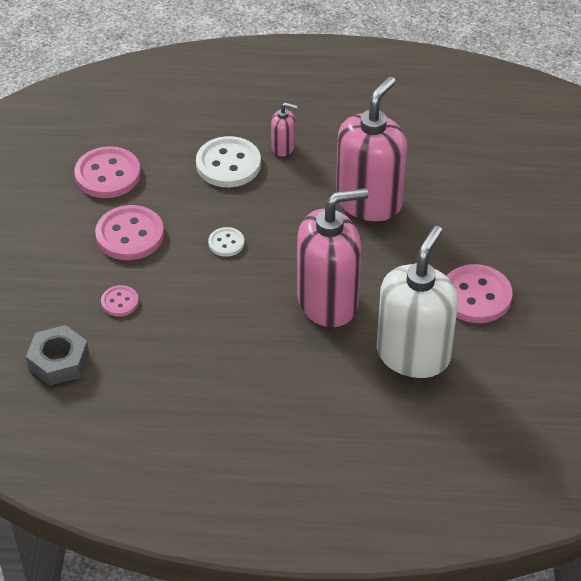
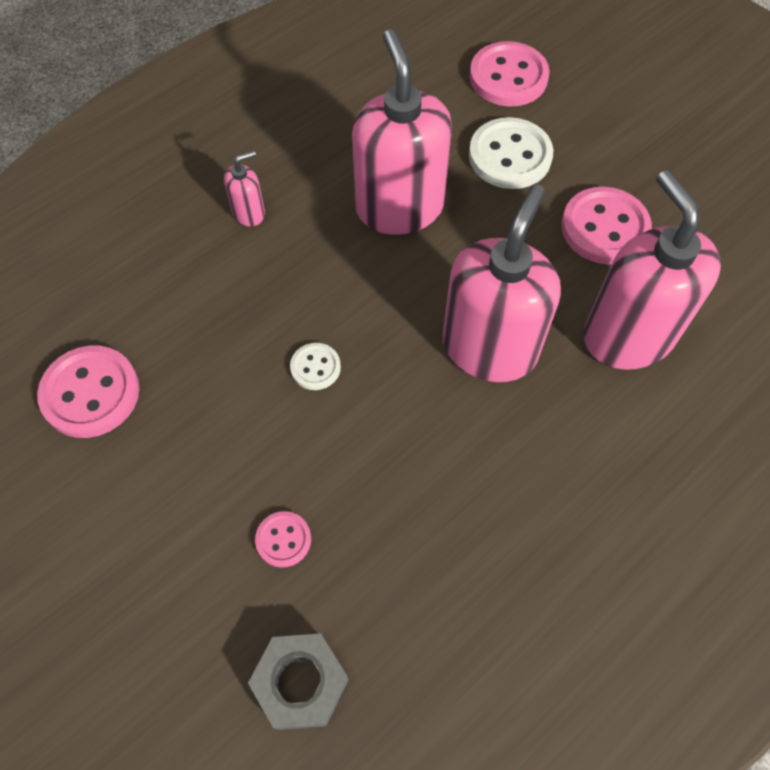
camera: 45 degrees left, 15 degrees up
pink button [95,205,164,260] -> pink button moved to [470,41,550,107]
white button [196,136,261,187] -> white button moved to [469,117,554,189]
white soap dispenser [377,226,458,378] -> pink soap dispenser [583,170,721,370]

